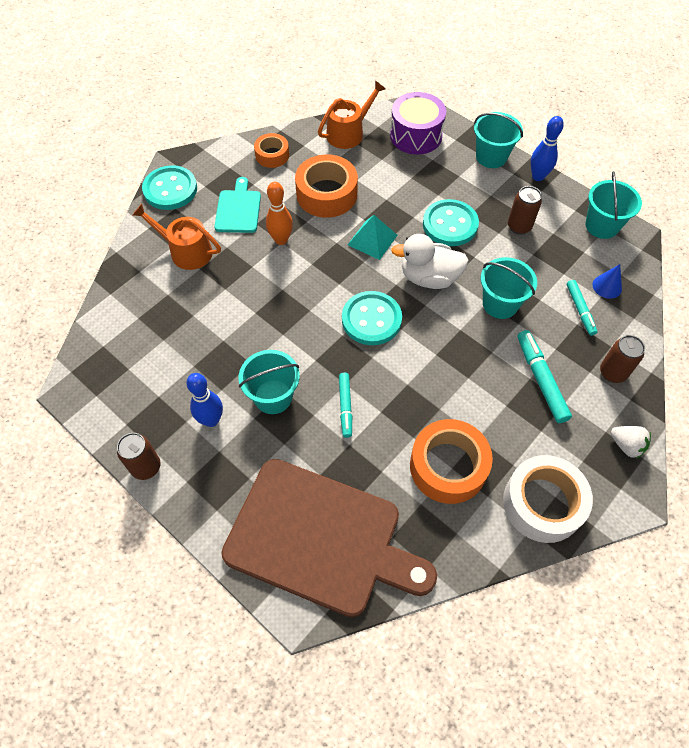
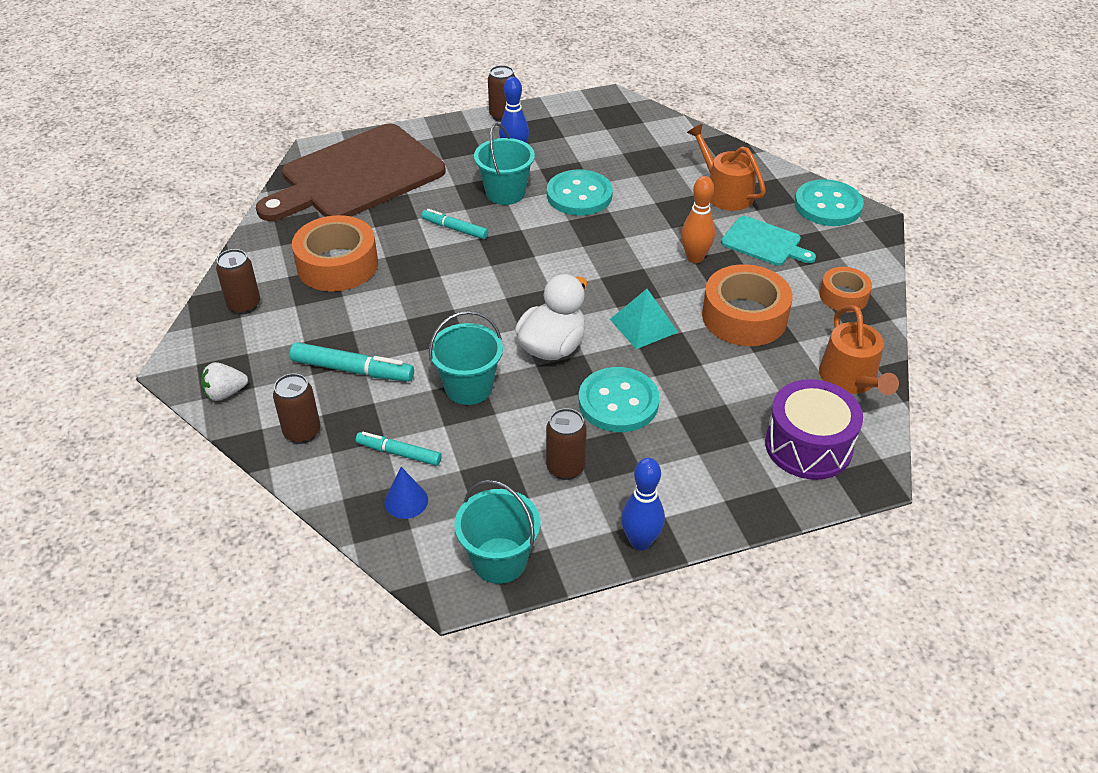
camera: 120 degrees right, 15 degrees down
orange watering can [133,204,221,270] -> orange watering can turned 90 degrees counterclockwise [687,124,766,211]
turquoise button [342,291,402,345] -> turquoise button moved to [547,170,613,215]
turquoise bucket [474,112,523,168] -> none
white tape [503,455,593,543] -> brown can [216,249,260,314]

